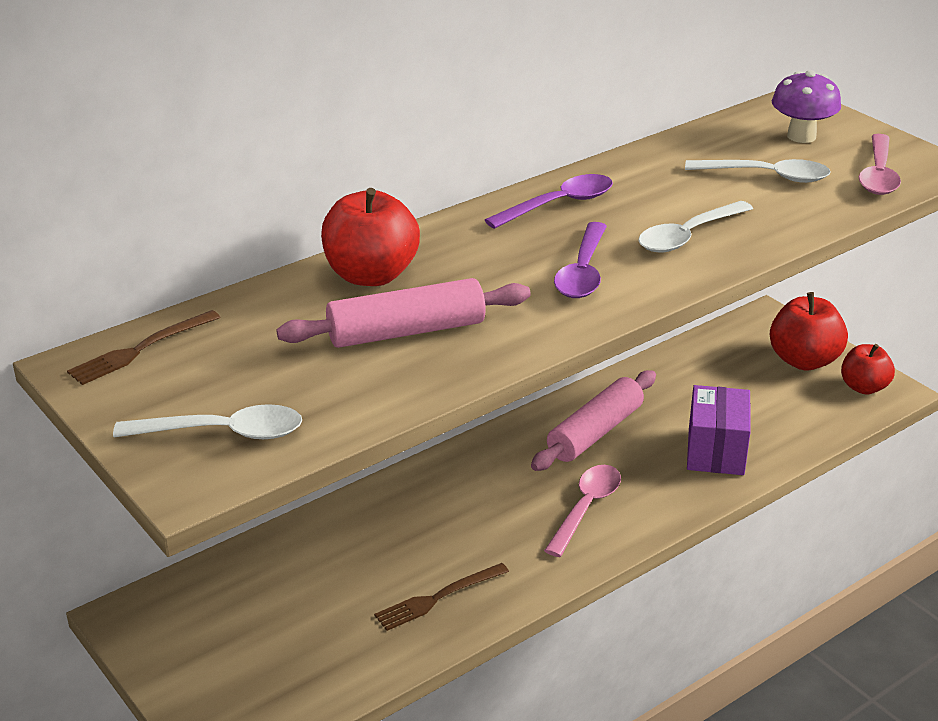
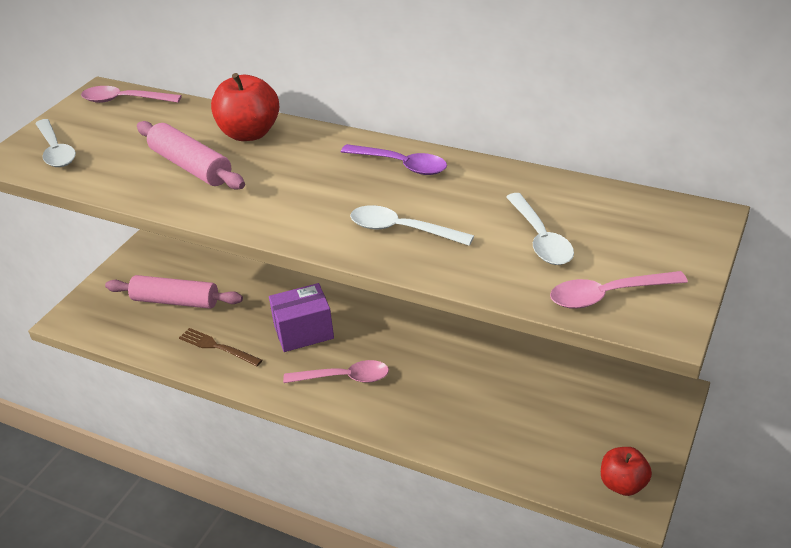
camera: 65 degrees right, 5 degrees up
brown fork [67,310,221,385] -> pink spoon [81,86,182,103]
pink rolling pin [531,370,656,471] -> pink rolling pin moved to [105,275,243,309]
purple spoon [554,222,607,298] -> none
purple box [687,385,751,475] -> purple box moved to [269,283,334,352]
red apple [770,292,848,370] -> none
purple mushroom [772,70,841,143] -> none

